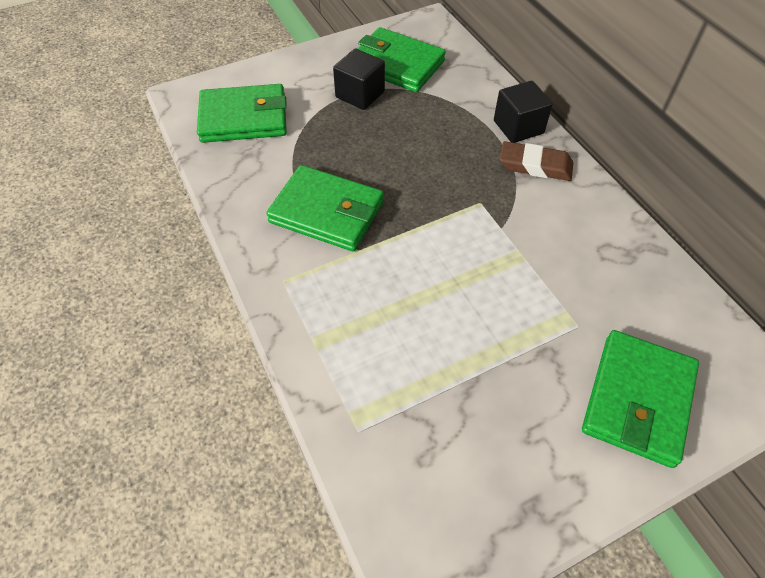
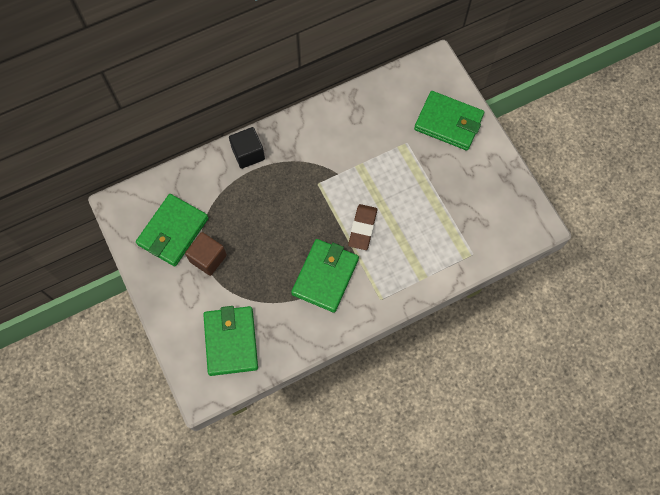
camera: 90 degrees left, 15 degrees up
black cube [333,49,385,110] -> brown cube [185,232,227,276]
brown eraser [500,141,573,181] -> brown eraser moved to [348,204,377,250]

